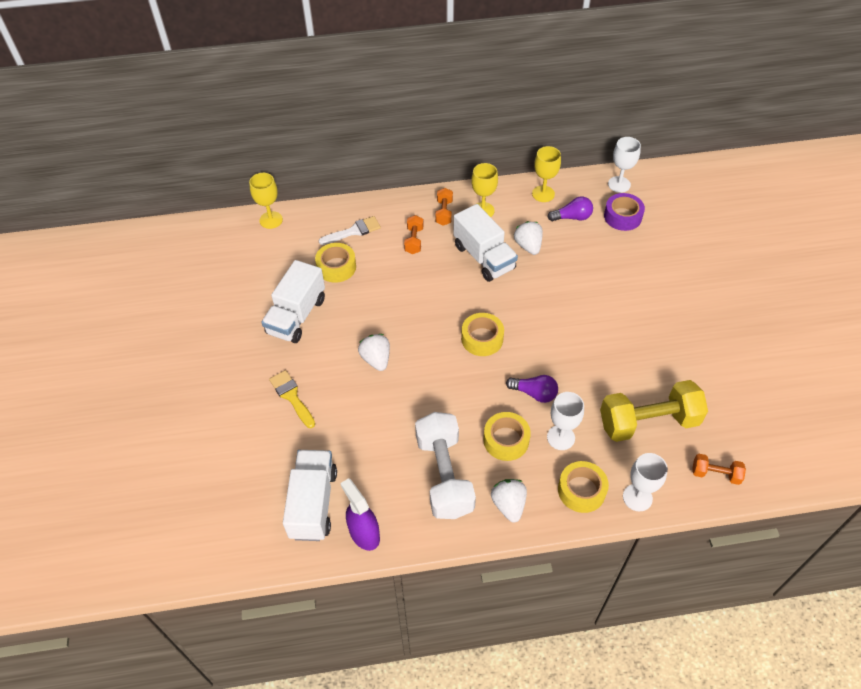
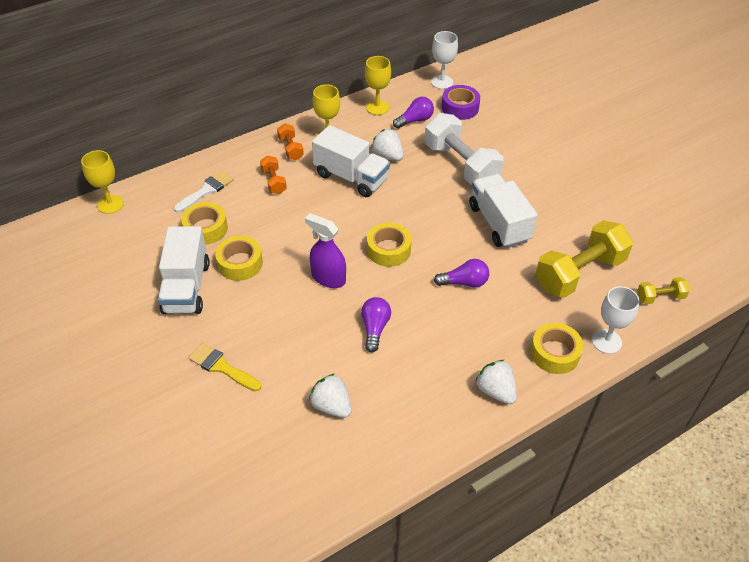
camera: 25 degrees left, 5 degrees down
white truck [283,450,337,541] -> white truck moved to [469,174,538,248]
purple spray bottle [340,478,380,551] -> purple spray bottle moved to [305,213,346,288]
white strawberry [358,334,390,371] -> white strawberry moved to [309,374,352,418]
white dumbbell [415,412,476,519] -> white dumbbell moved to [425,113,503,185]
yellow tape [483,412,531,461] -> yellow tape moved to [215,236,263,281]
white goblet [547,392,584,450] -> none
orange dumbbell [692,454,746,485] -> yellow dumbbell [637,277,690,304]
none -> purple light bulb [361,297,391,352]

